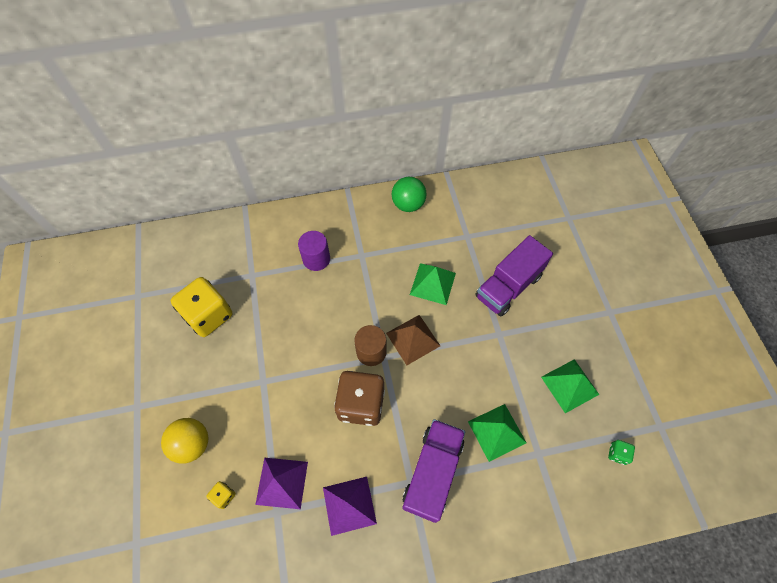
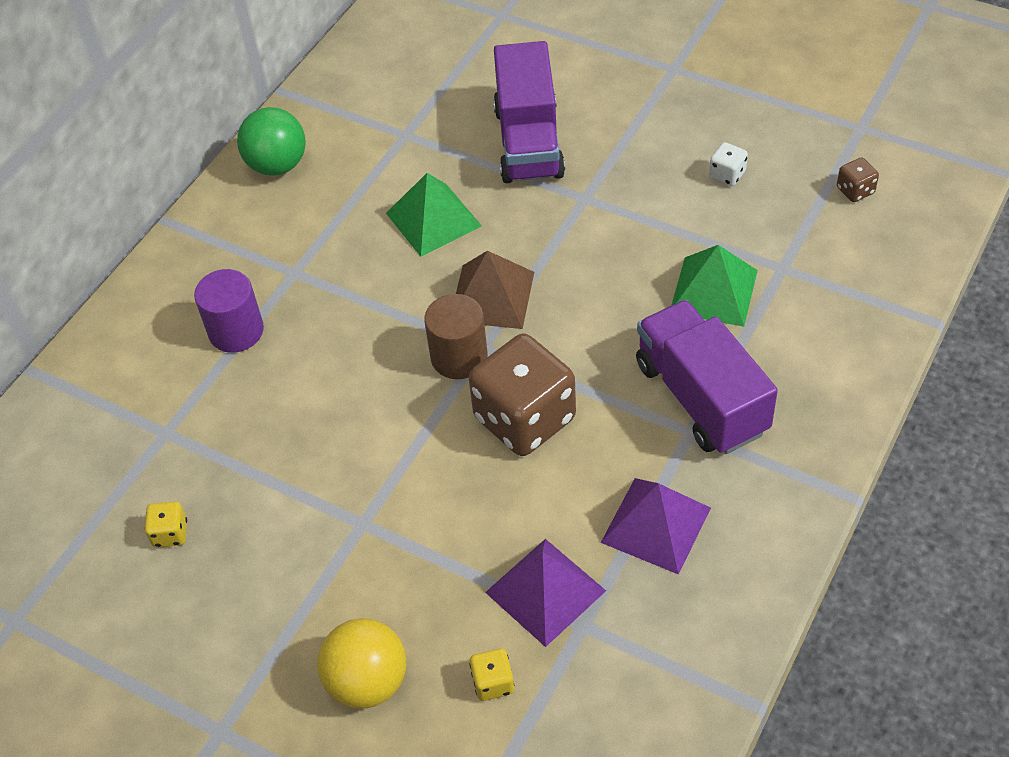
camera: 45 degrees left, 10 degrees down
yellow dice [171,277,232,337] -> yellow dice [145,501,187,548], size x0.42
green pyramid [541,359,599,413] -> white dice [709,142,748,186]
green dice [608,440,635,465] -> brown dice [837,157,879,202]

